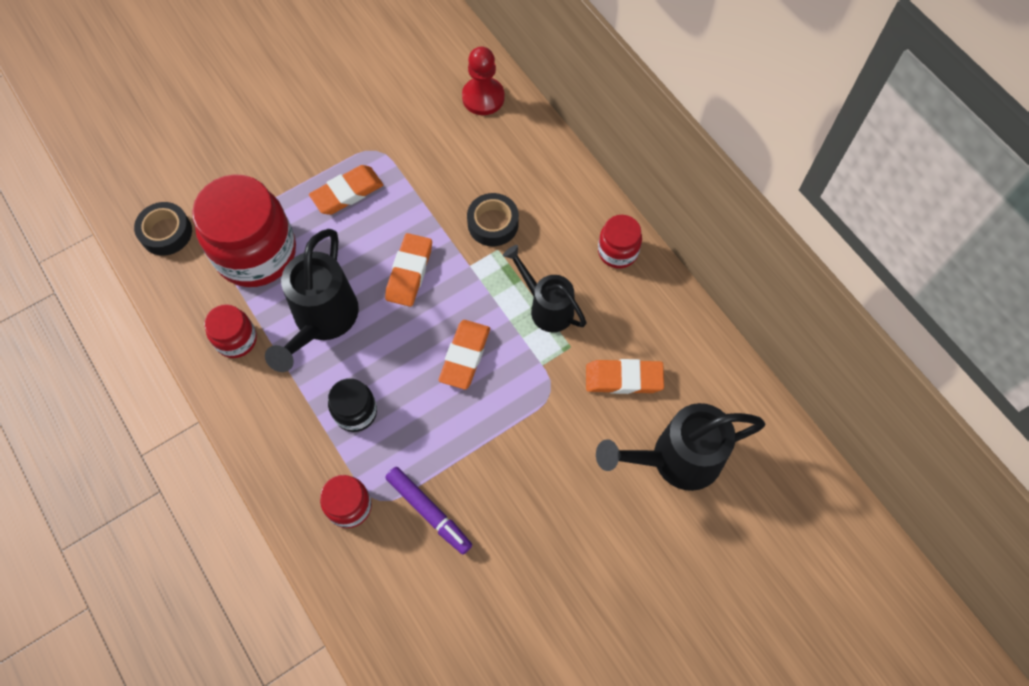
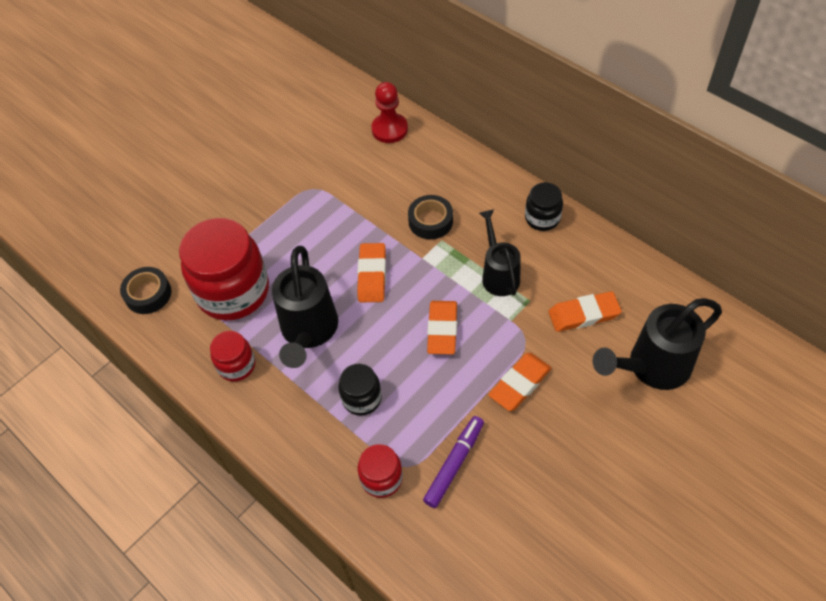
camera: 10 degrees left, 10 degrees down
orange eraser [309,165,383,215] -> orange eraser moved to [488,353,552,411]
purple marker [385,467,472,555] -> purple marker turned 90 degrees counterclockwise [423,416,484,508]
black watering can [503,245,587,332] -> black watering can turned 45 degrees clockwise [479,209,521,296]
red jar [598,215,642,268] -> black jar [525,182,563,231]

